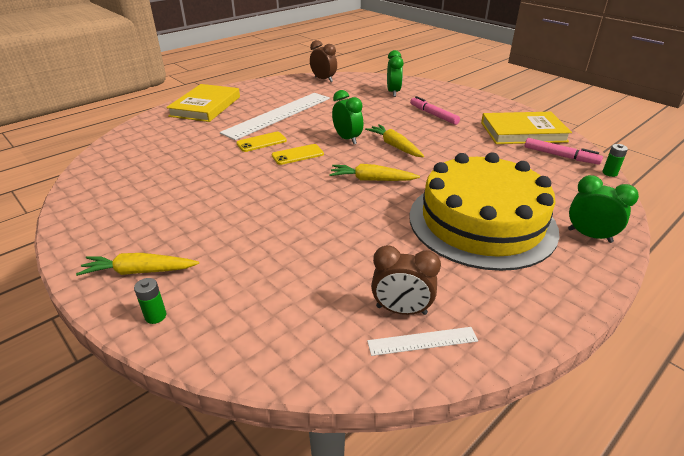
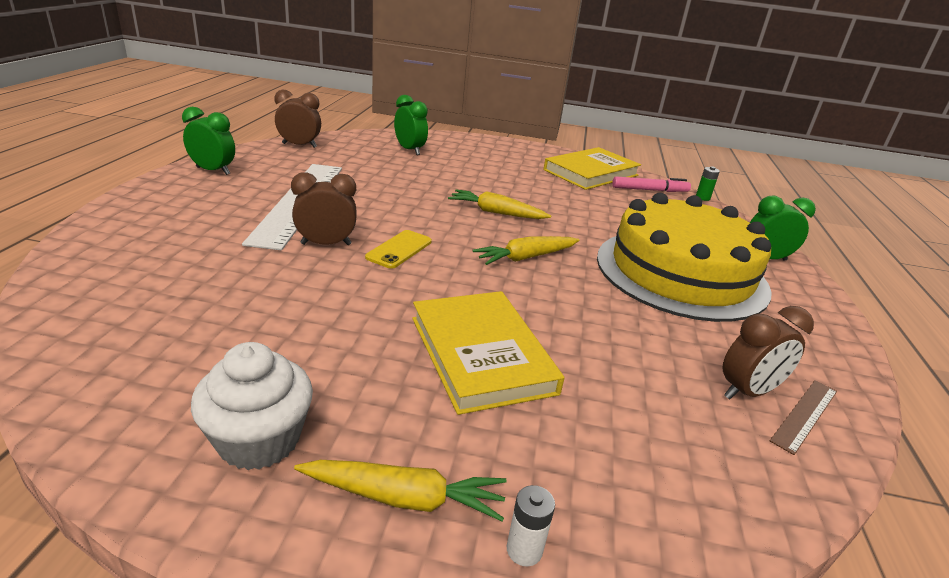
camera: 40 degrees left, 5 degrees down
yellow carrot [76,253,199,276] -> yellow carrot turned 135 degrees counterclockwise [294,460,507,522]
green battery [134,278,166,324] -> white battery [507,485,555,567]
yellow book [166,84,240,122] -> yellow book moved to [412,291,564,415]
yellow phone [236,132,287,152] -> brown clock [291,172,357,245]
green clock [332,90,363,144] -> green clock moved to [182,107,235,175]
white ruler [367,327,478,356] -> brown ruler [770,380,837,455]
pink marker [410,96,460,125] -> none
none -> white cupcake [191,342,313,470]

